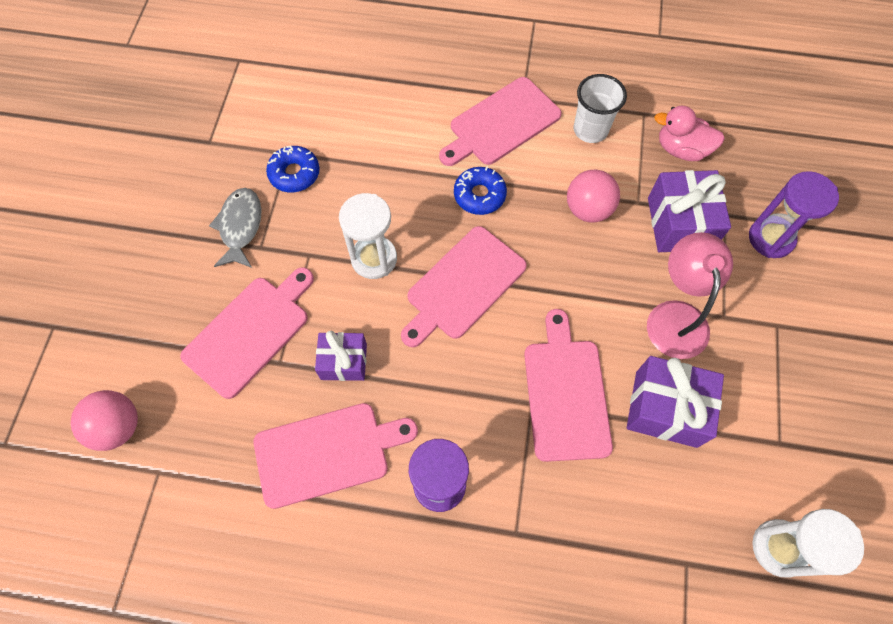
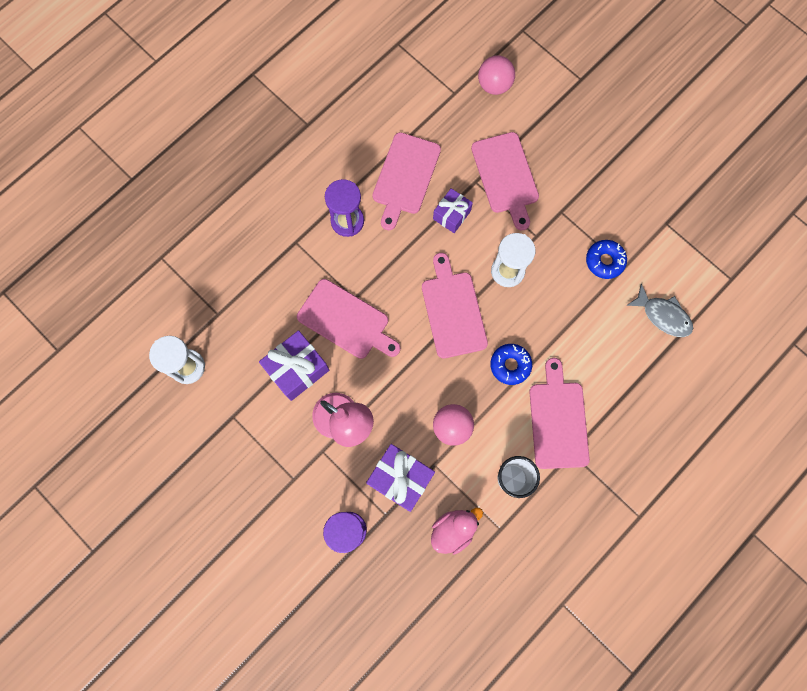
camera: 125 degrees right, 10 degrees up
grey fish [209,188,262,268] -> grey fish moved to [626,284,693,337]

